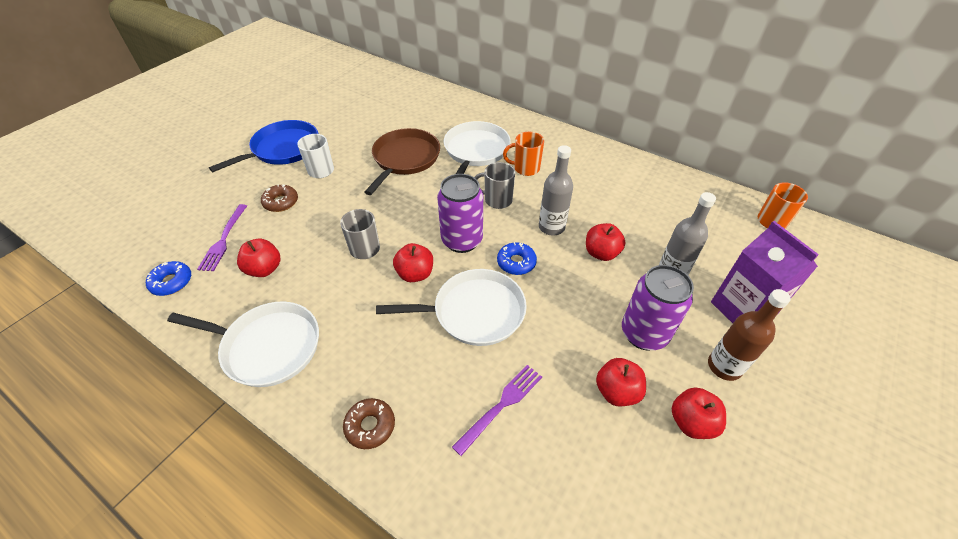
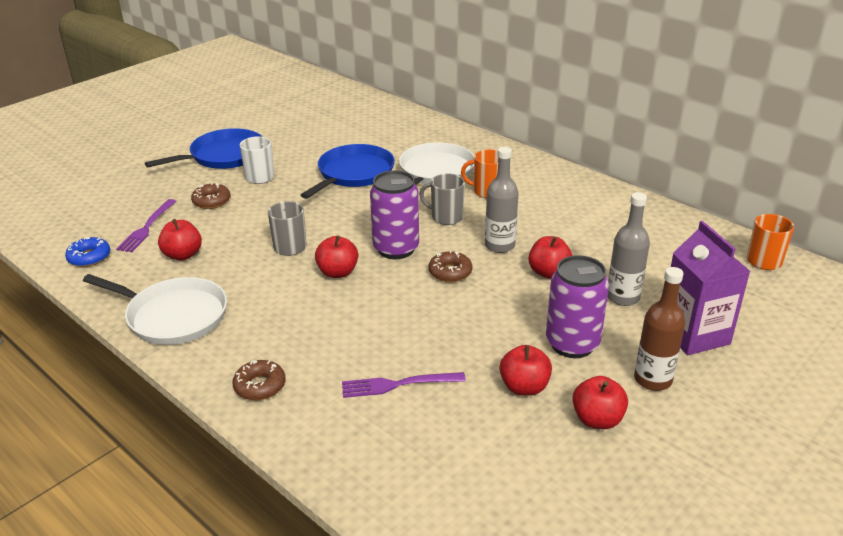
camera: 10 degrees right, 15 degrees down
brown pan [364,128,440,195] -> blue pan [301,144,395,199]
white pan [376,269,527,346] -> none
purple fork [452,365,542,456] -> purple fork turned 150 degrees counterclockwise [342,372,466,398]
blue donut [497,242,537,275] -> brown donut [428,251,472,282]

